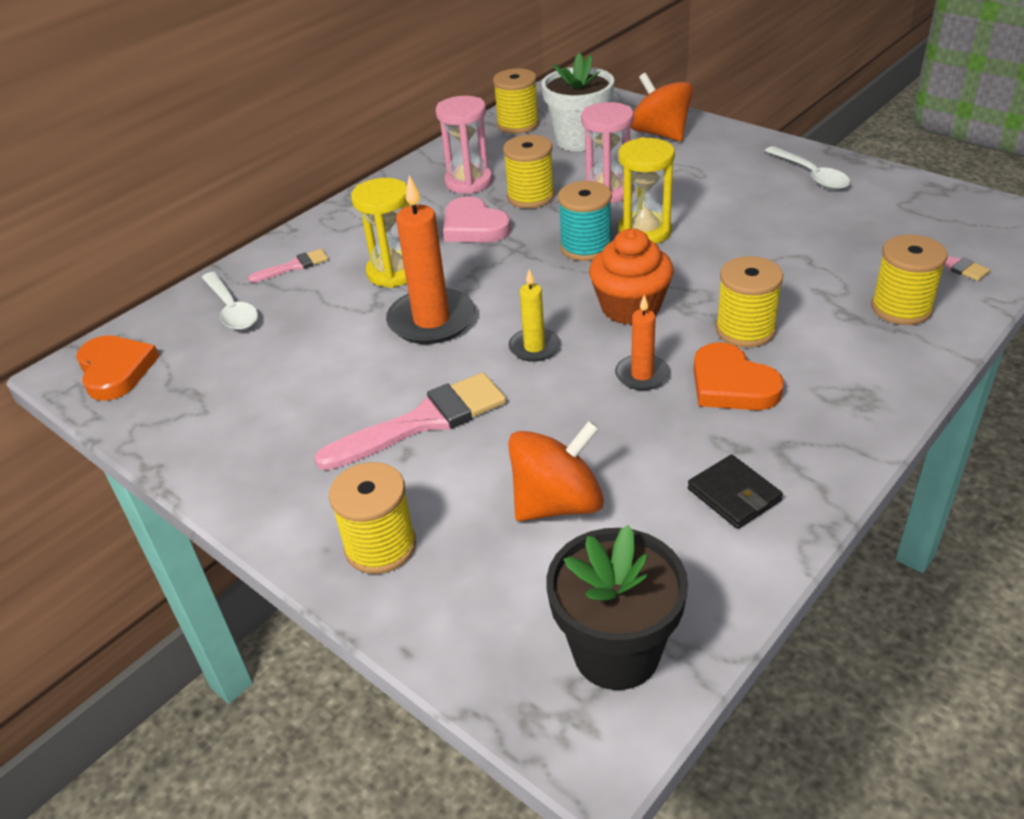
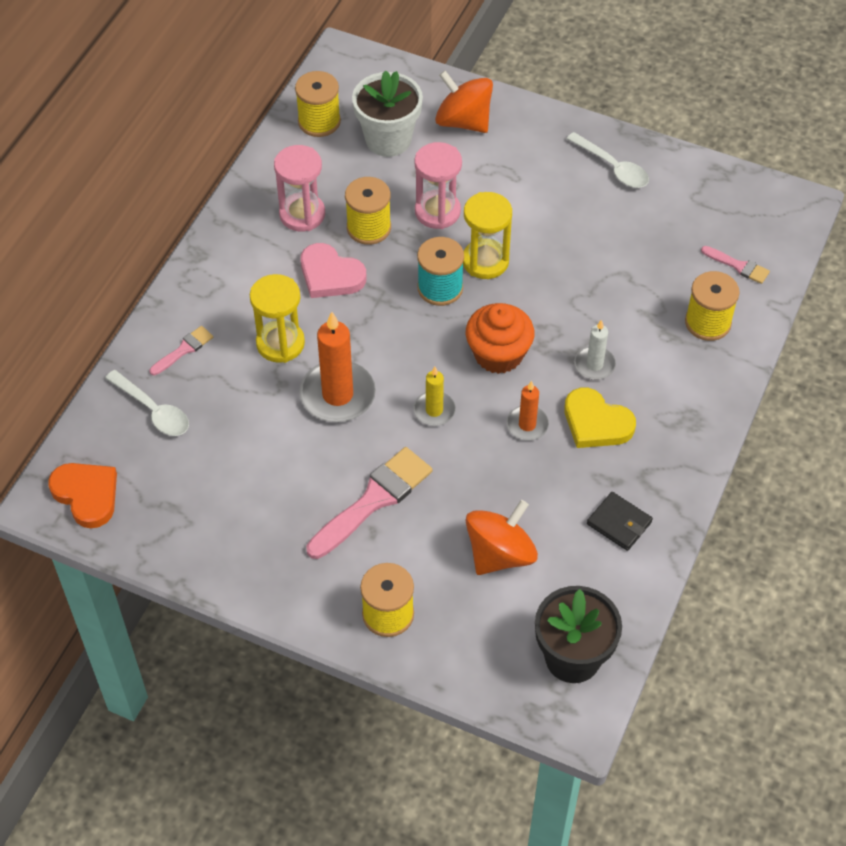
camera: 20 degrees left, 15 degrees up
orange heart [693,342,784,410] -> yellow heart [564,388,636,448]
yellow spool [716,256,783,348] -> white candle [574,320,616,380]

